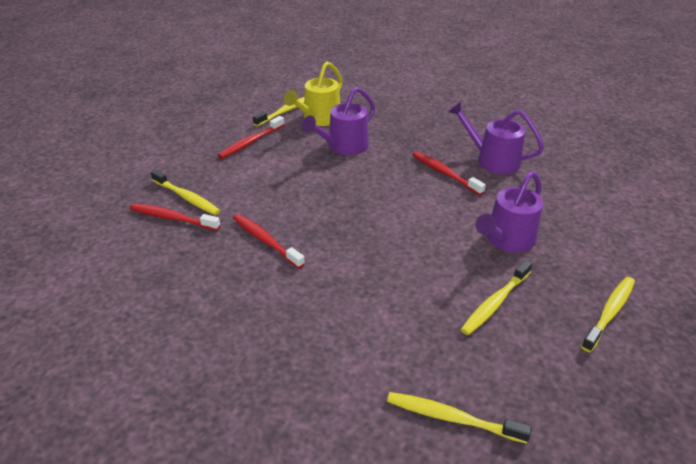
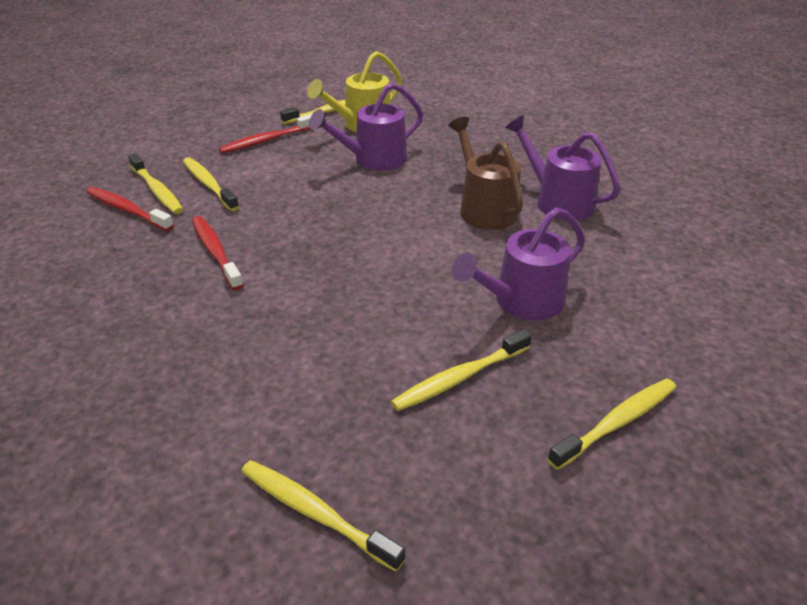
camera: 15 degrees right, 0 degrees up
red toothbrush [412,151,486,195] -> brown watering can [448,117,523,230]
none -> yellow toothbrush [183,157,239,211]

